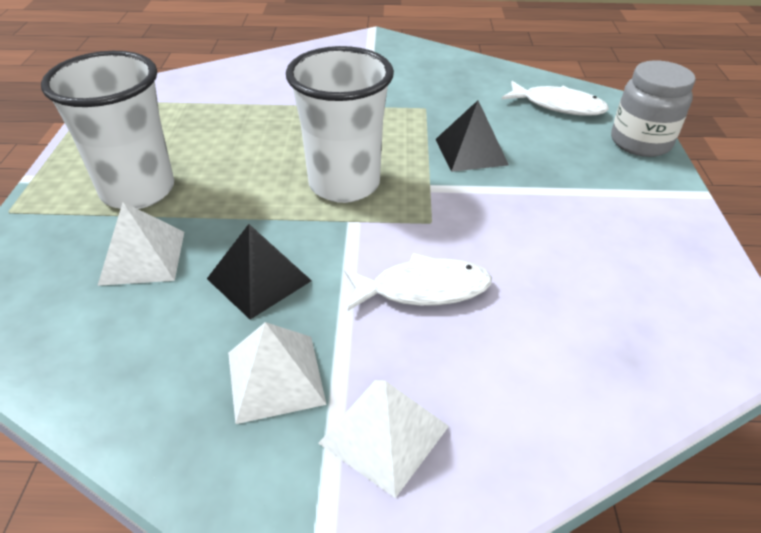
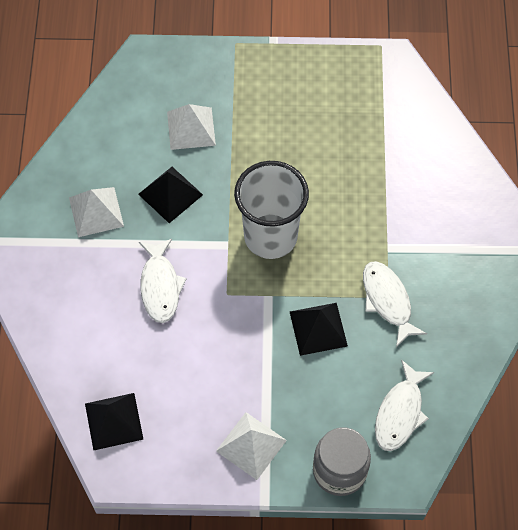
camera: 90 degrees right, 20 degrees up
white cup [41,51,174,209] -> none
white pyramid [318,380,449,498] -> white pyramid moved to [216,412,287,480]
none -> black pyramid [85,393,144,451]
none -> white fish [363,261,427,347]

